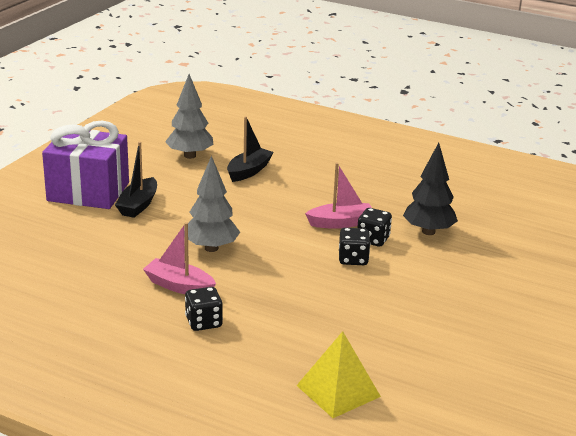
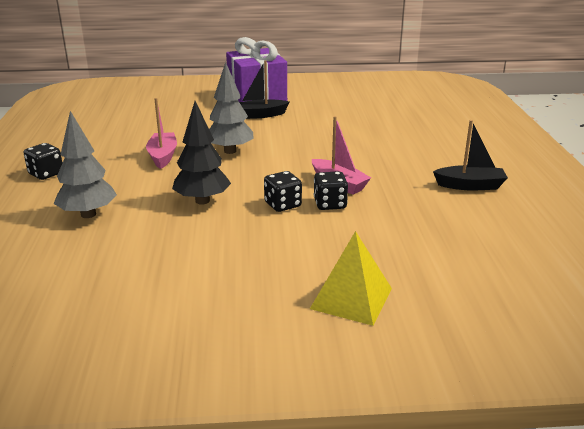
camera: 60 degrees right, 0 degrees up
grey tree [165,74,213,159] -> grey tree moved to [54,111,117,218]
black dice [185,287,223,331] -> black dice moved to [24,143,62,180]
black boat [227,116,274,182] -> black boat moved to [433,120,508,190]
yellow pyramid [296,331,381,418] -> yellow pyramid moved to [310,231,392,326]
black tree [403,143,458,235] -> black tree moved to [172,101,231,205]

